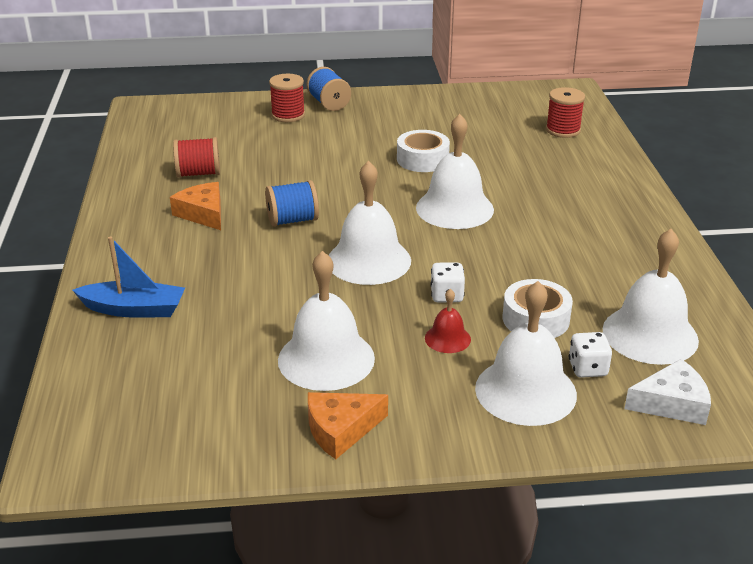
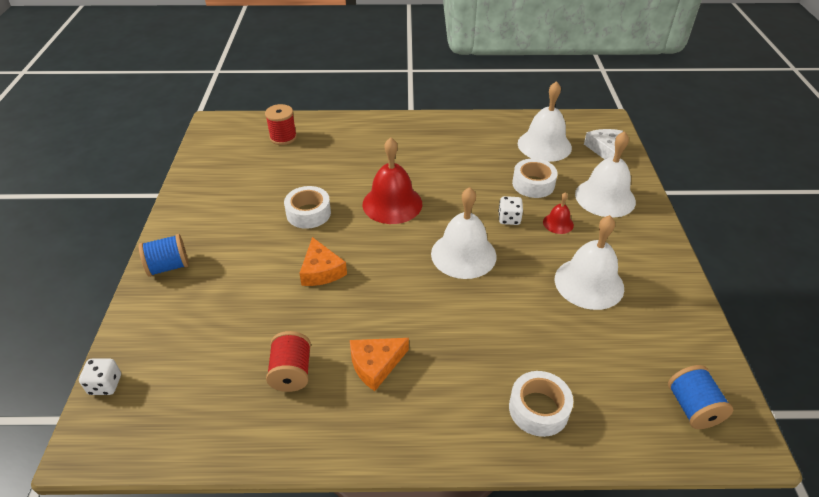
camera: 85 degrees left, 10 degrees up
blue boat [72,236,185,318] -> white tape [509,371,573,437]
blue spool [265,180,319,227] -> blue spool moved to [668,365,733,429]
red spool [269,74,305,122] -> none
orange cheese [308,392,388,459] -> orange cheese moved to [299,237,347,286]
white bell [416,114,494,229] -> red bell [363,137,422,224]
white dice [569,332,612,378] -> white dice moved to [79,359,121,395]

